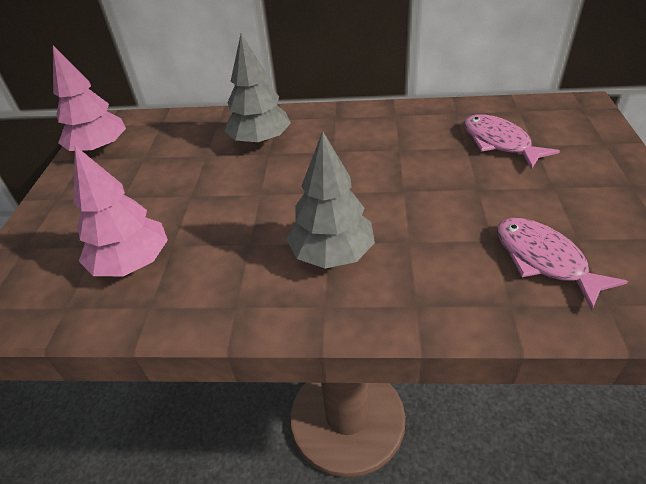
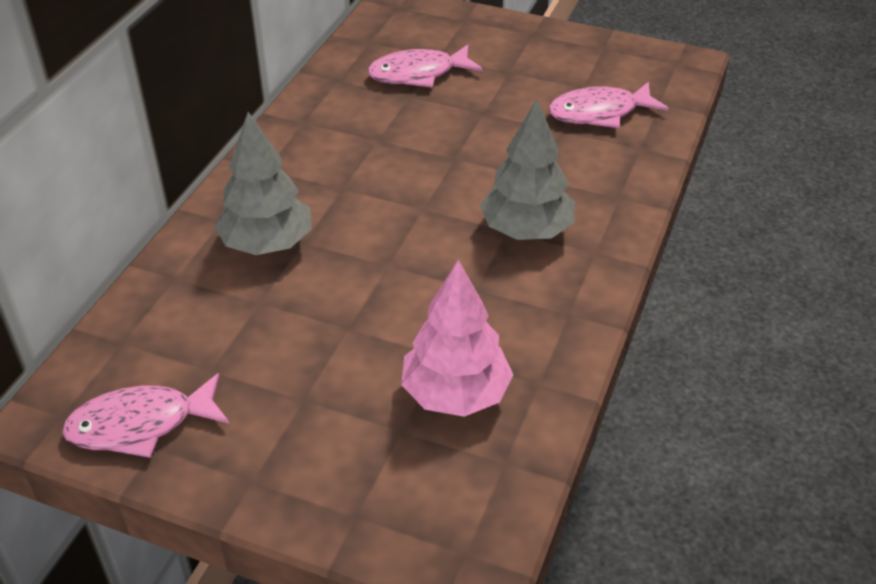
camera: 75 degrees left, 0 degrees up
pink tree [53,45,126,154] -> pink fish [62,373,229,458]

